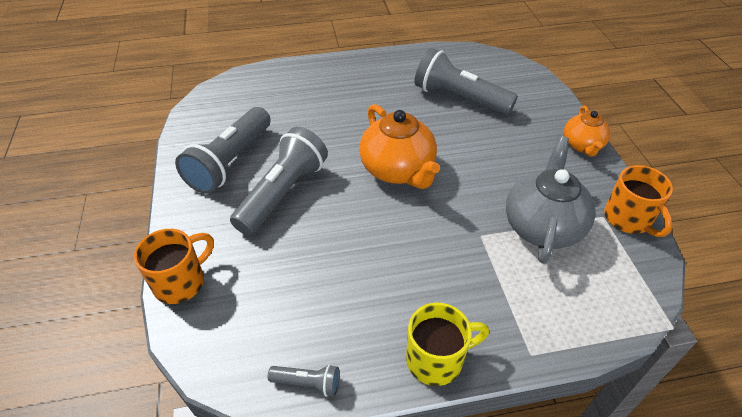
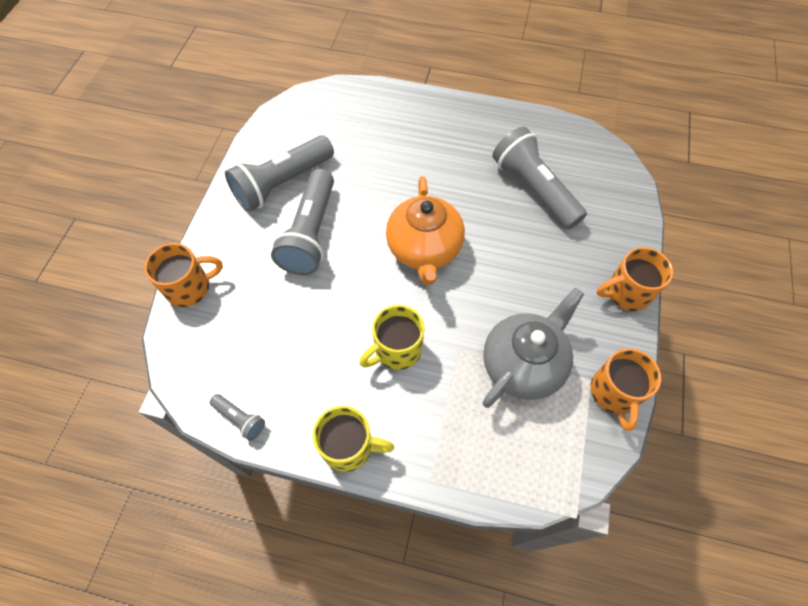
camera: 25 degrees right, 15 degrees up
grey flashlight [230,127,328,235] -> grey flashlight turned 135 degrees clockwise [271,169,334,275]
orange teapot [564,106,610,157] -> orange mug [597,247,673,311]
none -> yellow mug [359,305,424,370]

